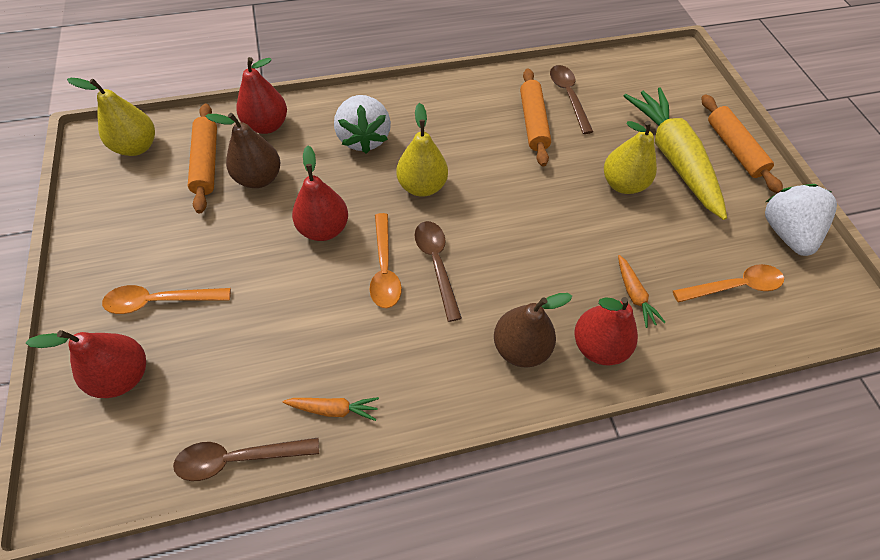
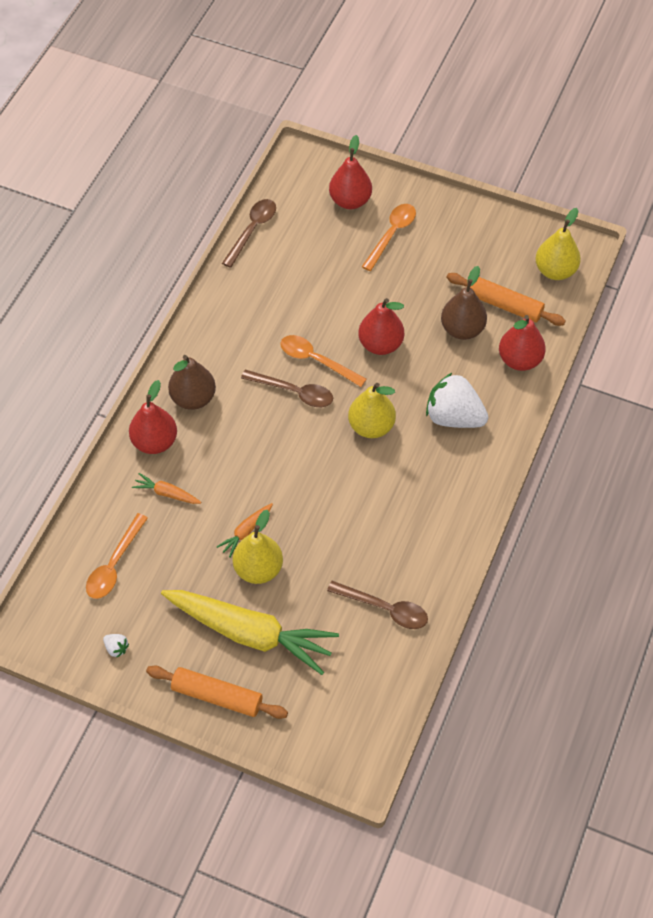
camera: 130 degrees right, 0 degrees up
orange carrot [283,397,379,421] -> orange carrot moved to [217,503,273,558]
orange rolling pin [520,68,551,167] -> none
white strawberry [765,184,837,256] -> white strawberry [103,634,129,658], size x0.40

